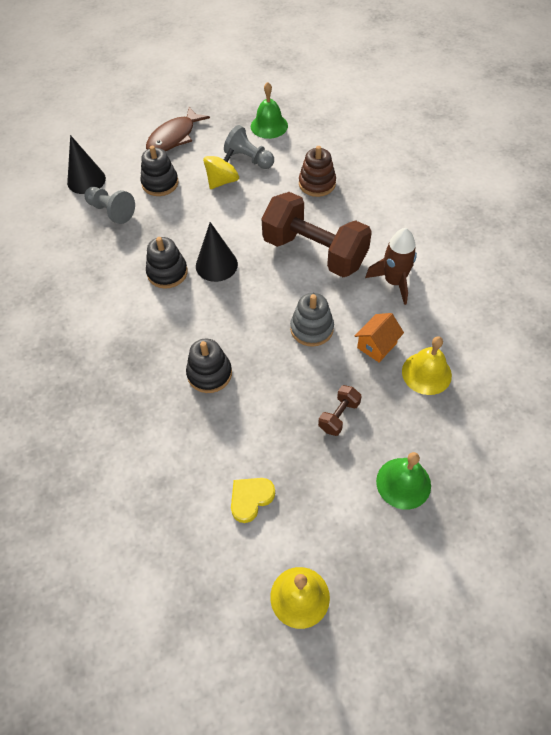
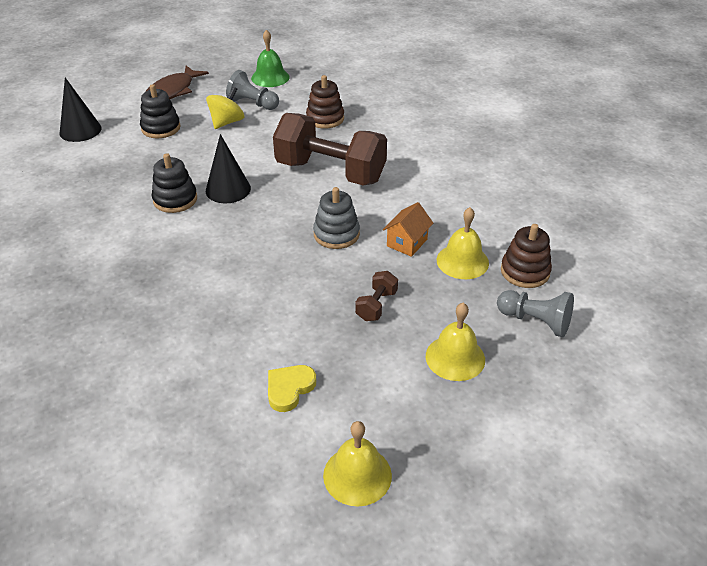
camera: 10 degrees left, 15 degrees down
grey pawn [84,187,135,224] -> grey pawn moved to [497,290,574,337]
black stacking toy [186,339,232,393] -> none
brown rocket [365,228,417,305] -> none
green bell [376,452,431,510] -> yellow bell [426,303,485,381]
none -> brown stacking toy [501,224,552,288]

